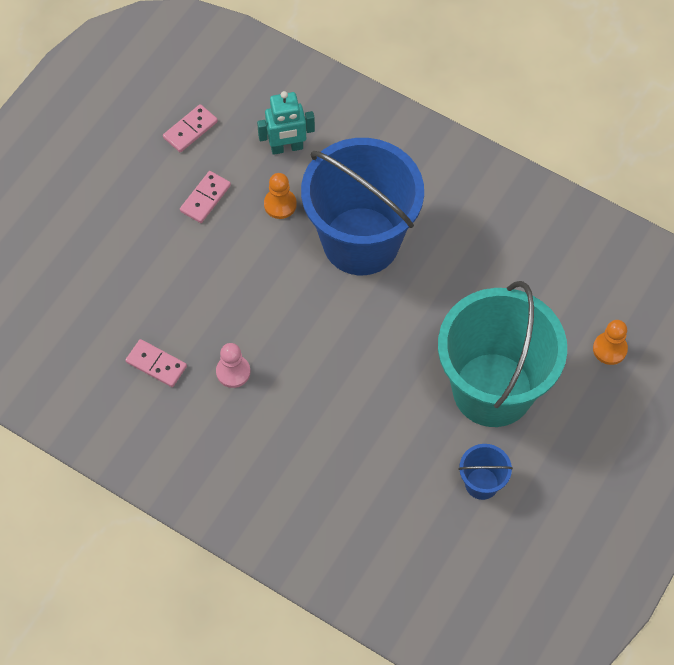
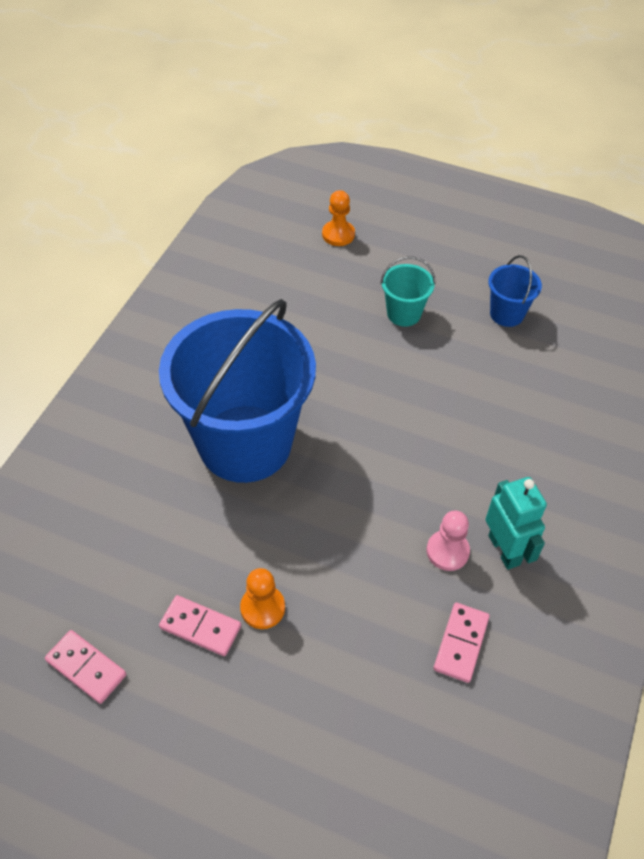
camera: 100 degrees left, 10 degrees down
turquoise robot [257,91,315,155] -> turquoise robot moved to [486,477,547,570]
orange pawn [264,173,297,219] -> orange pawn moved to [240,568,285,629]
turquoise bucket [438,281,567,427] -> turquoise bucket [380,256,435,327], size x0.41

